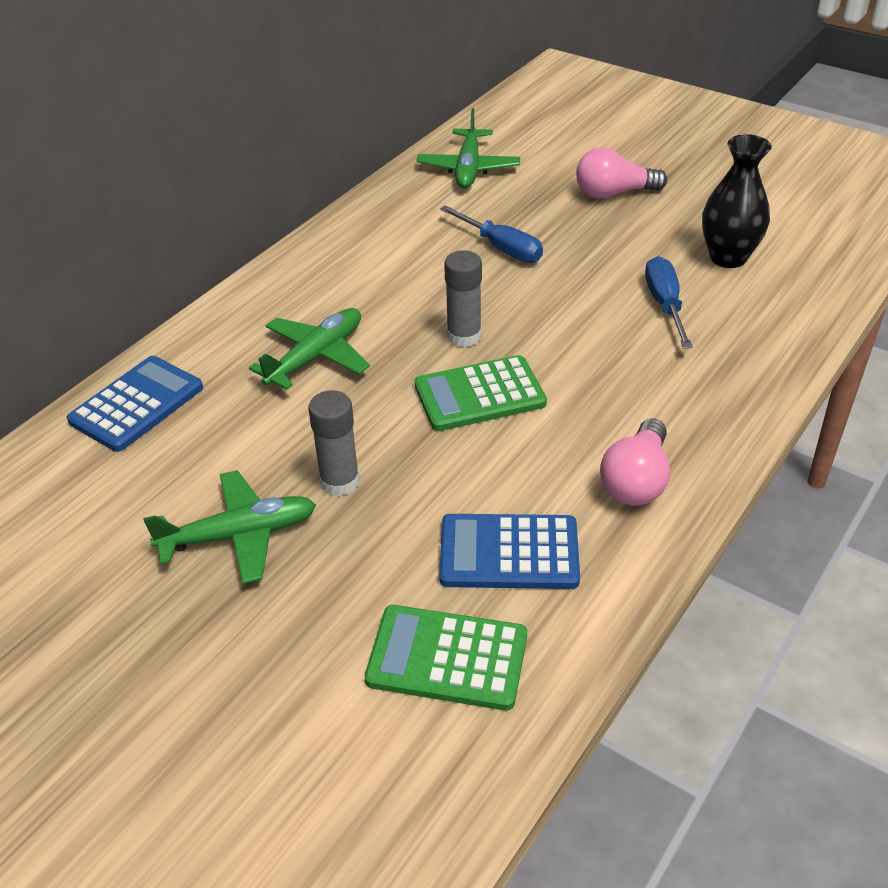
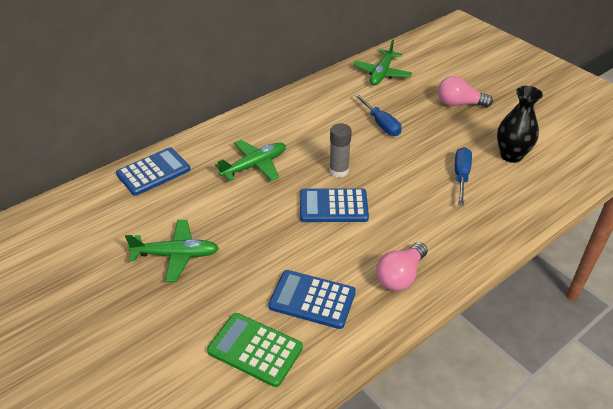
camera: 15 degrees right, 0 degrees up
grey glue stick [308,390,360,496] -> none
green calculator [414,355,547,431] -> blue calculator [300,188,369,222]

